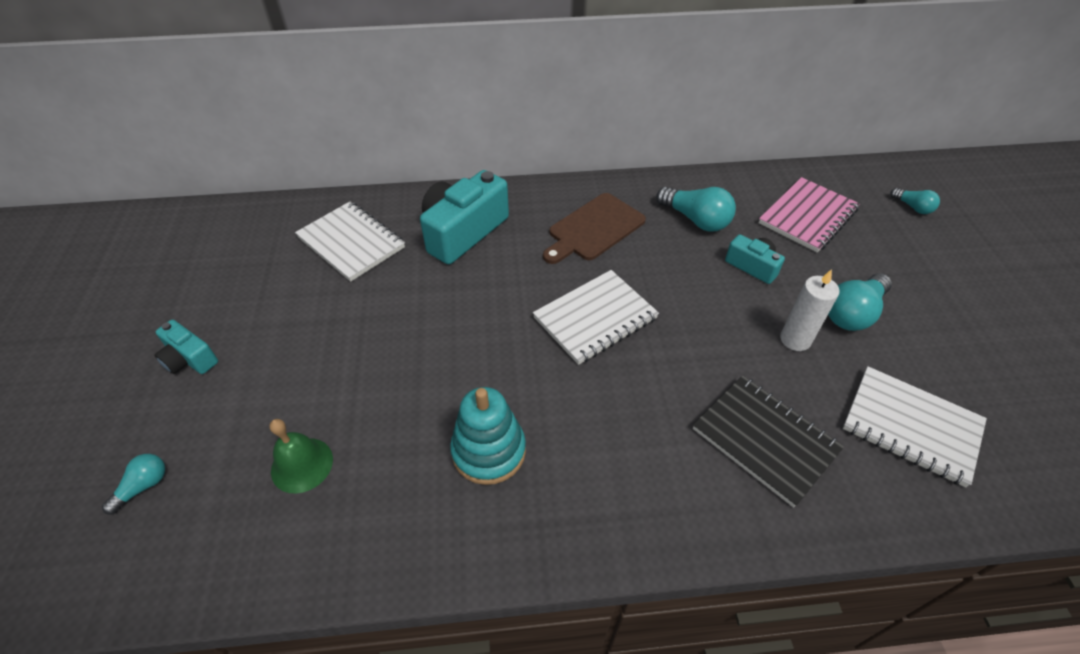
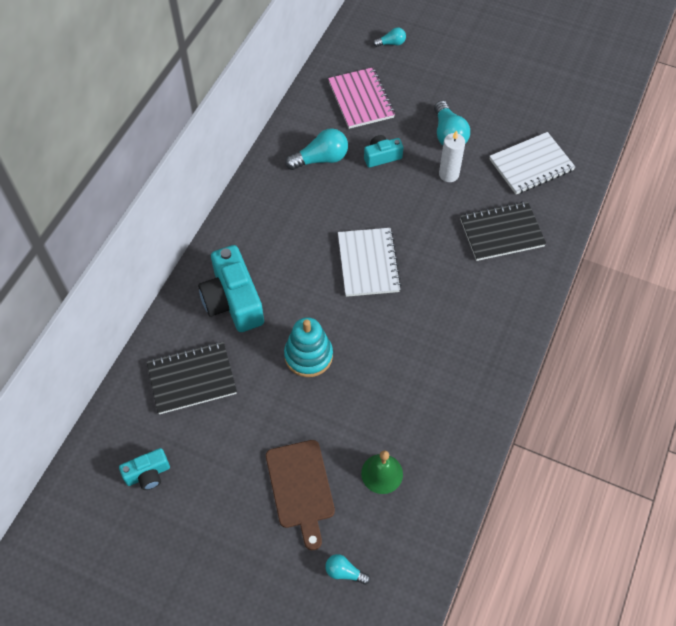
camera: 60 degrees left, 10 degrees up
turquoise light bulb [102,454,165,515] -> turquoise light bulb turned 45 degrees counterclockwise [325,554,370,585]
turquoise camera [154,320,218,374] -> turquoise camera moved to [119,448,170,490]
white notebook [295,201,405,282] -> black notebook [147,342,237,414]
turquoise stacking toy [450,387,526,485] -> turquoise stacking toy moved to [284,317,333,377]
brown cutting board [543,193,646,264] -> brown cutting board moved to [266,440,335,550]

